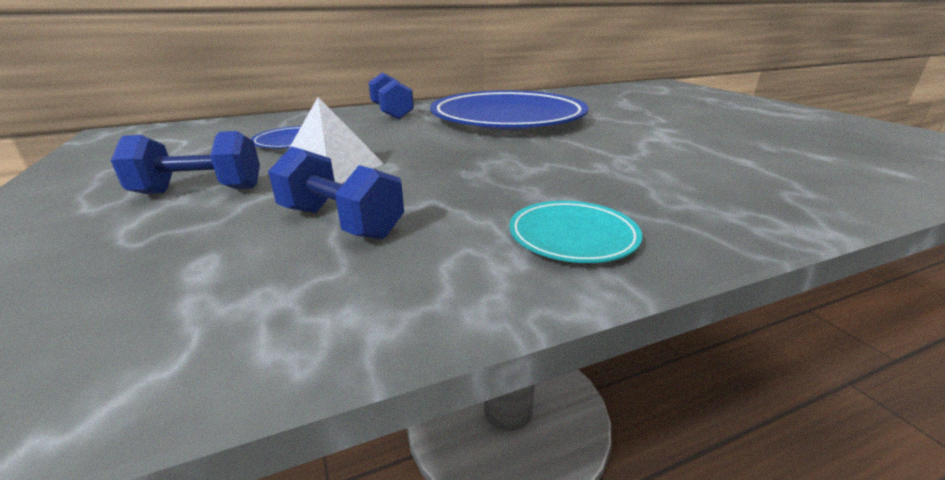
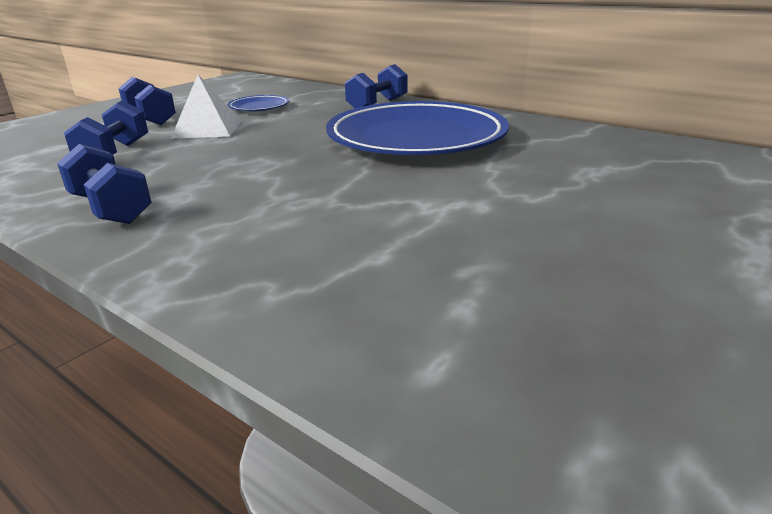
camera: 60 degrees right, 0 degrees up
turquoise plate [509,201,642,263] -> blue dumbbell [57,144,152,224]

